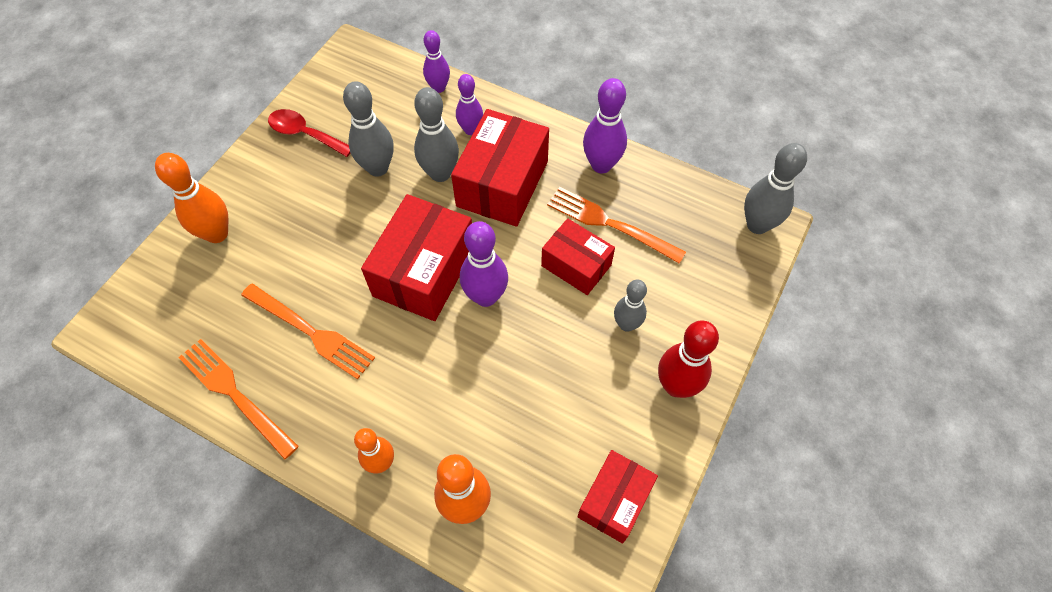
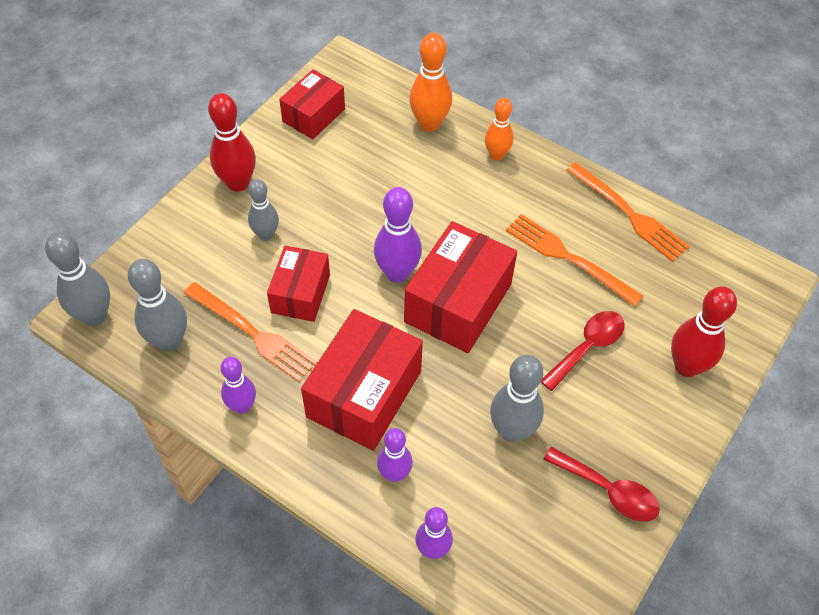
camera: 175 degrees left, 5 degrees down
orange bowling pin [155,153,229,243] -> red bowling pin [671,286,737,377]
grey bowling pin [414,87,459,182] -> grey bowling pin moved to [128,259,187,352]
red box [541,218,615,295] -> red box turned 60 degrees clockwise [267,246,330,322]
purple bowling pin [583,78,627,173] -> purple bowling pin [221,357,256,414], size x0.66
none -> red spoon [541,311,625,391]

